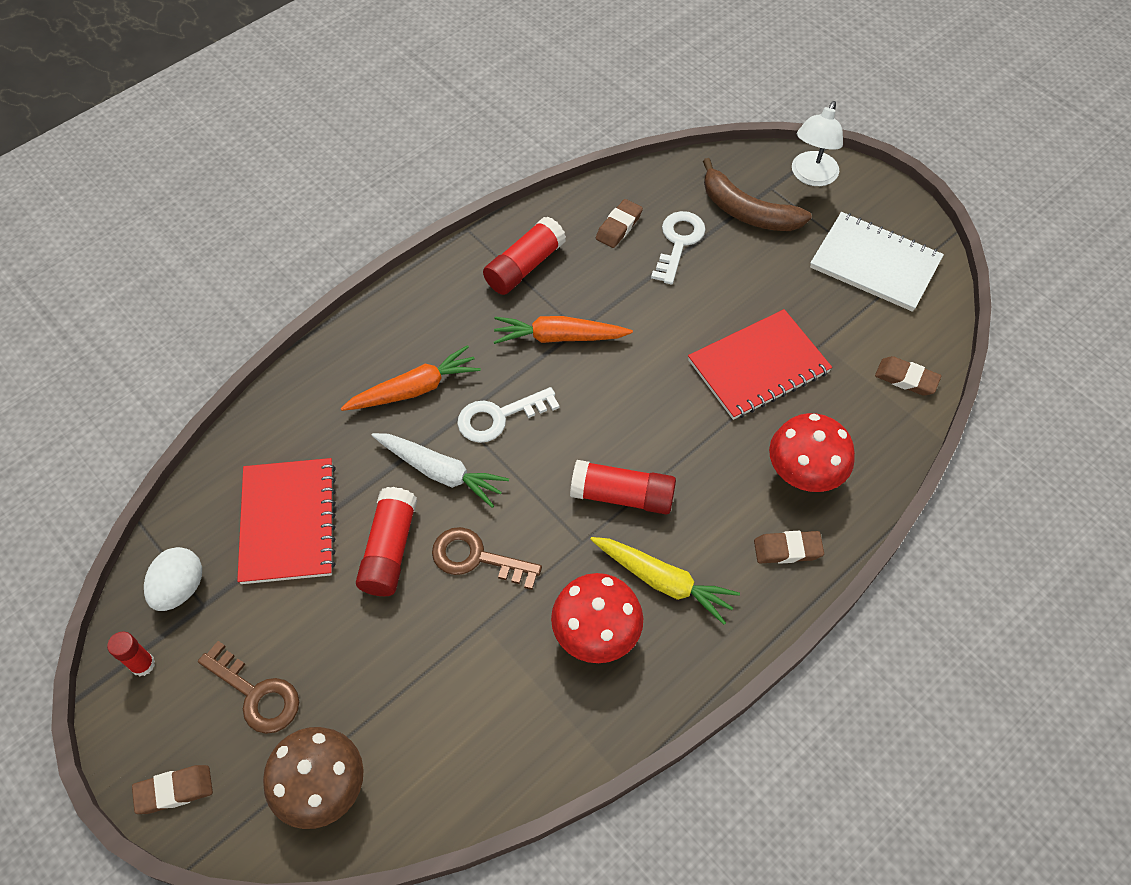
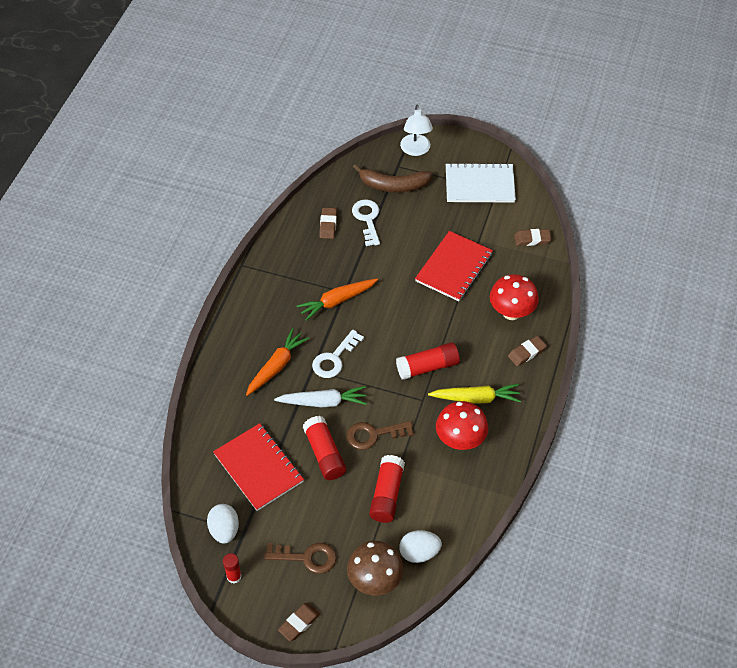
camera: 30 degrees left, 5 degrees down
red glue stick [483,216,566,295] -> red glue stick moved to [369,455,405,523]
none -> white egg [399,530,442,563]

